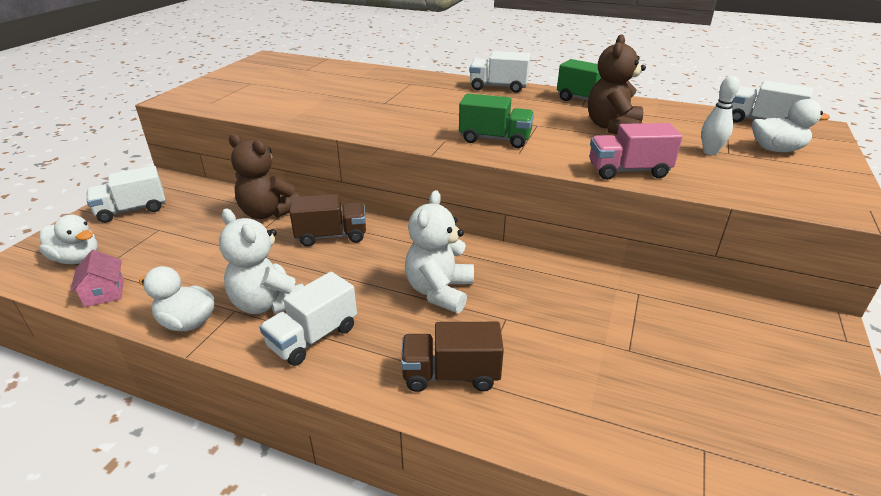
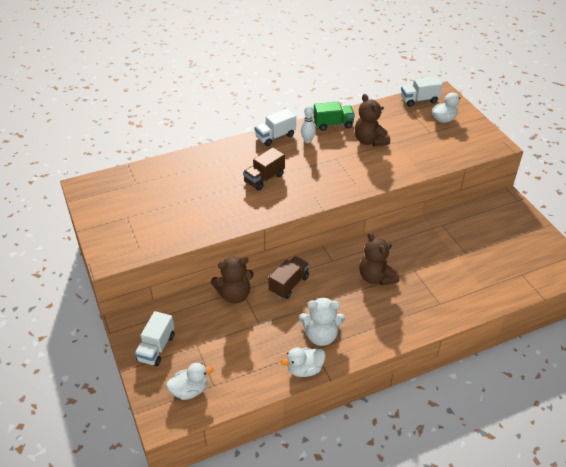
camera: 45 degrees left, 10 degrees up
pink house [70,250,124,307] -> none
white truck [260,272,357,366] -> none
brown truck [401,322,504,392] -> brown truck moved to [243,147,285,191]
white teddy bear [405,190,474,313] -> brown teddy bear [359,232,399,286]
green truck [459,93,534,148] -> none
pink truck [590,123,682,180] -> none
white bowling pin [701,76,740,155] -> white bowling pin moved to [301,105,316,143]

